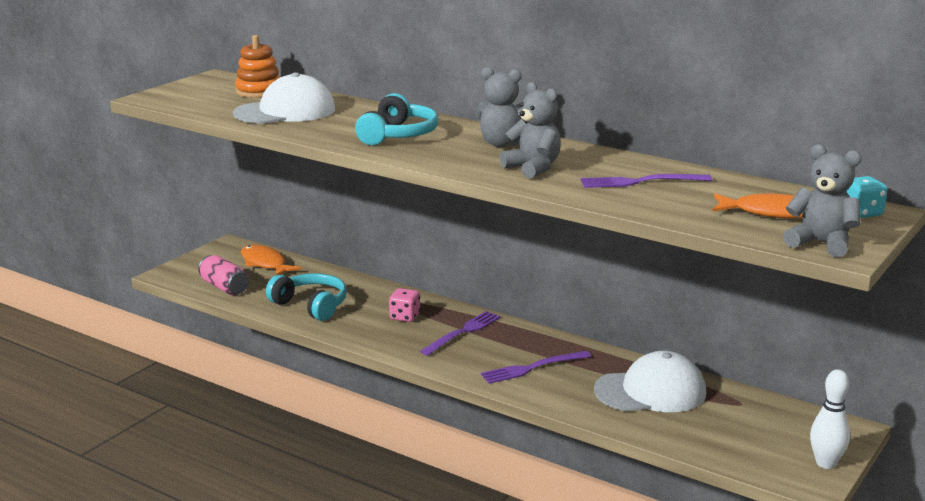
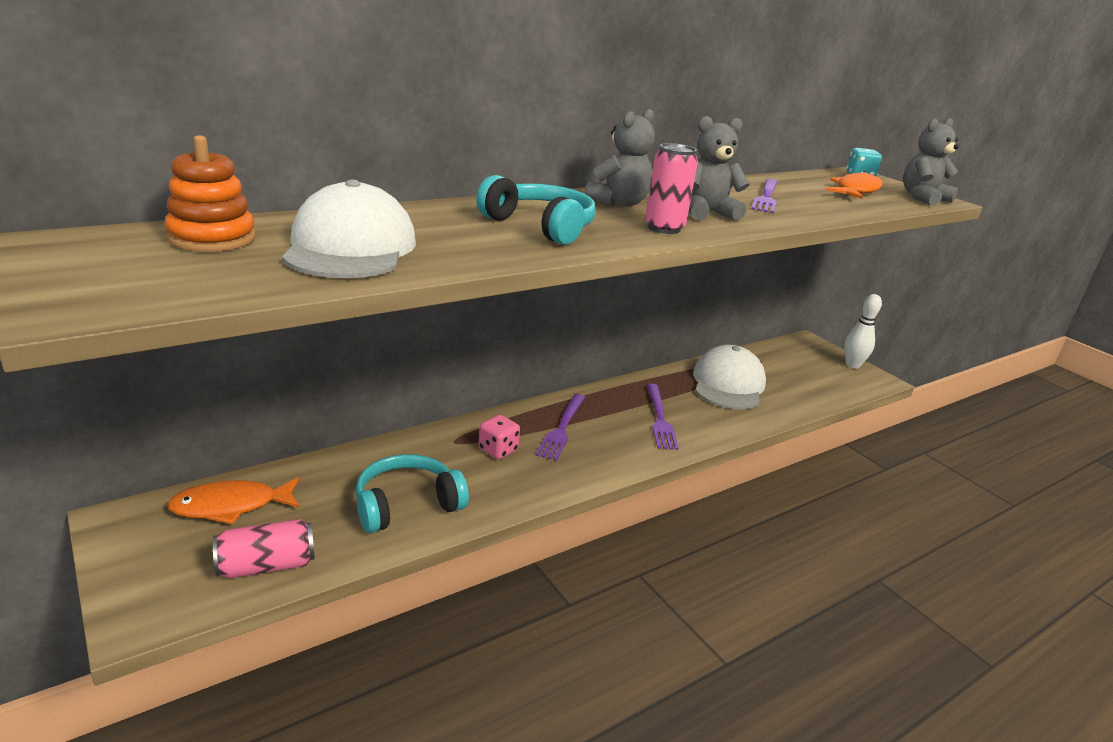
camera: 70 degrees left, 5 degrees up
purple fork [420,311,501,356] -> purple fork turned 135 degrees counterclockwise [535,394,585,461]
none -> pink can [645,143,698,234]

